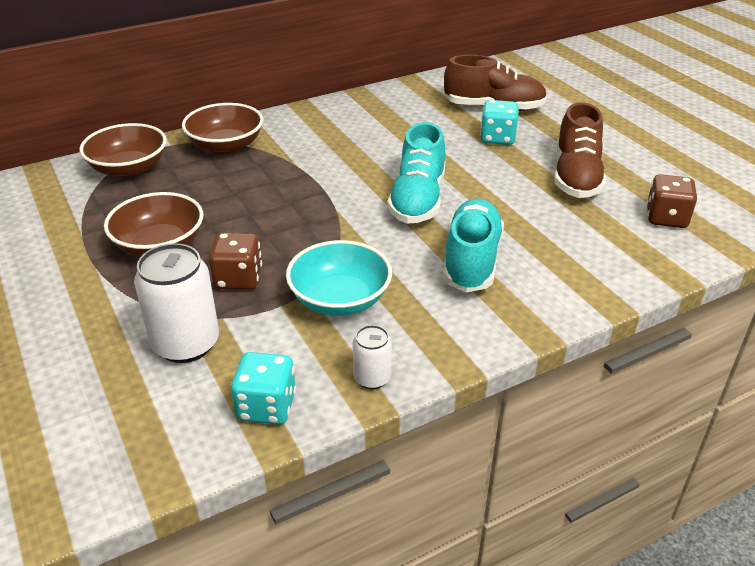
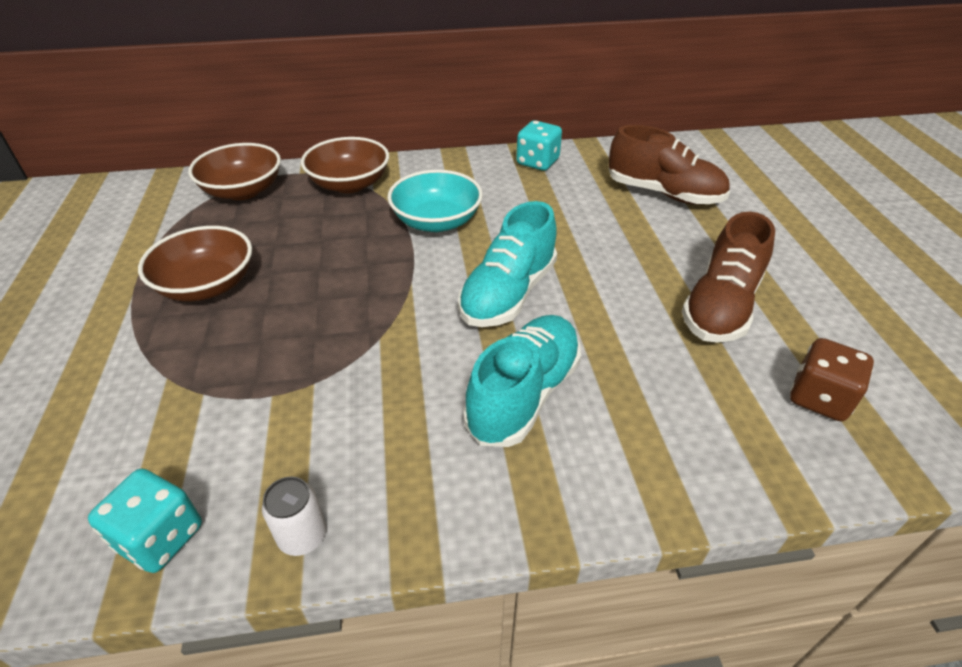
camera: 20 degrees right, 5 degrees up
white can [134,243,219,363] -> none
brown dice [209,232,262,290] -> none
turquoise bowl [286,240,392,316] -> turquoise bowl moved to [387,170,483,232]
turquoise dice [480,100,519,145] -> turquoise dice moved to [516,120,562,171]

